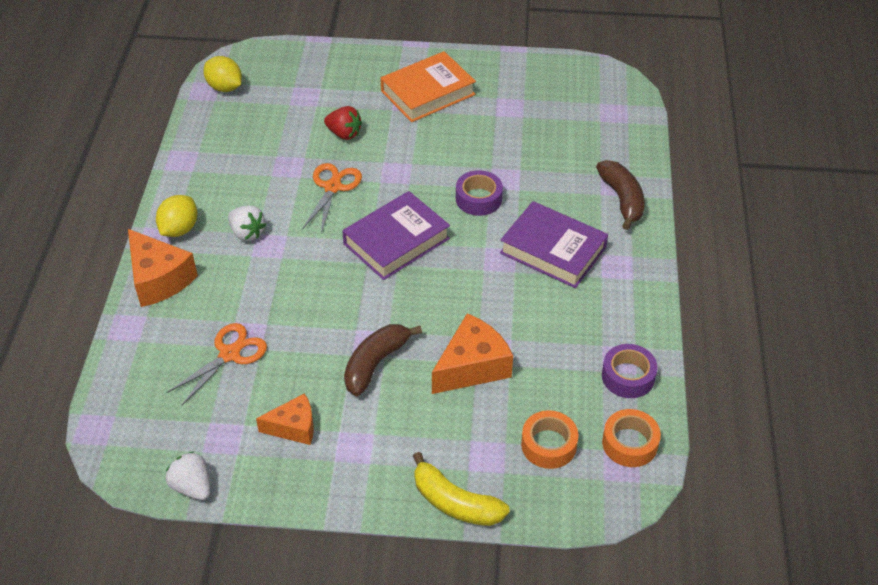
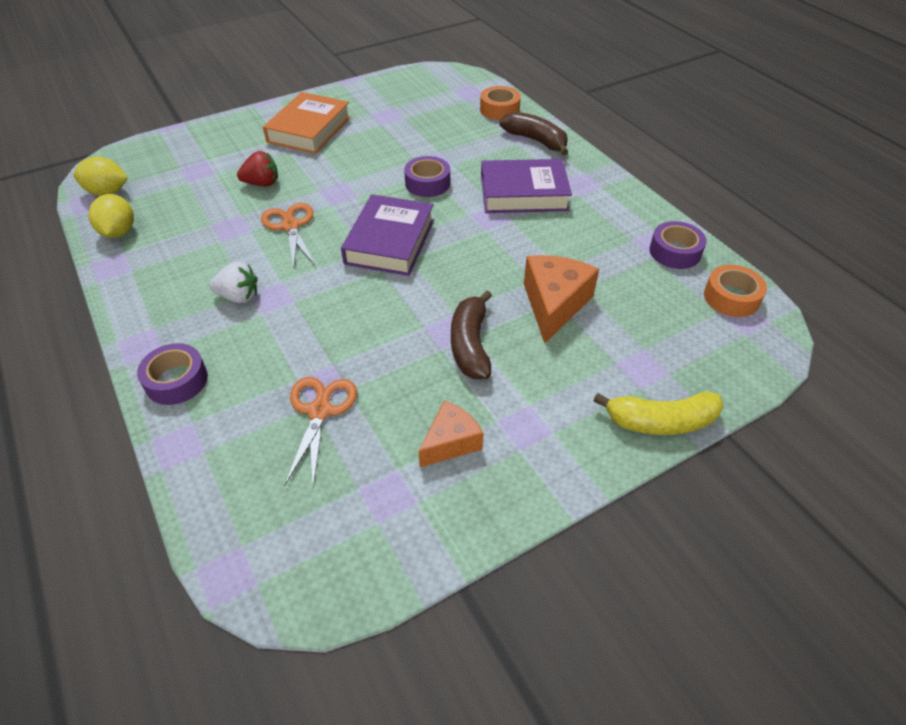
camera: 35 degrees left, 0 degrees up
orange cheese [128,229,198,307] -> purple tape [137,343,208,405]
yellow lemon [156,195,197,237] -> yellow lemon moved to [88,194,134,238]
white strawberry [166,451,210,500] -> none
orange tape [521,410,578,469] -> orange tape moved to [480,86,521,120]

